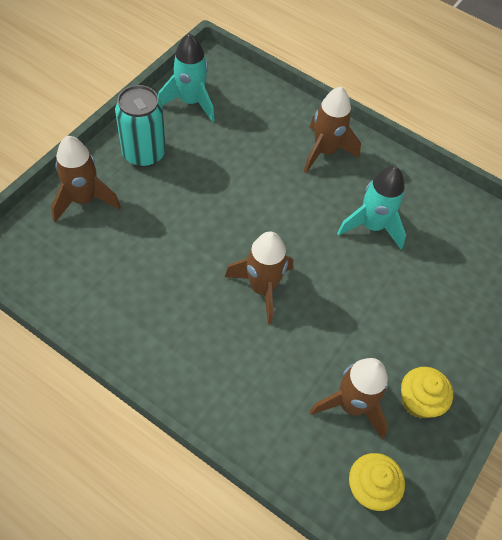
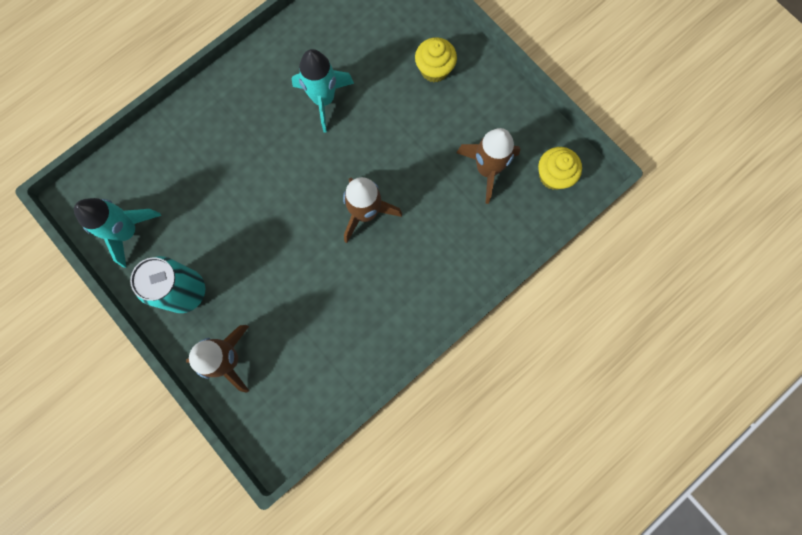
camera: 70 degrees left, 20 degrees up
brown rocket [304,87,361,173] -> none
yellow cupcake [401,367,453,418] -> yellow cupcake moved to [415,37,457,82]

